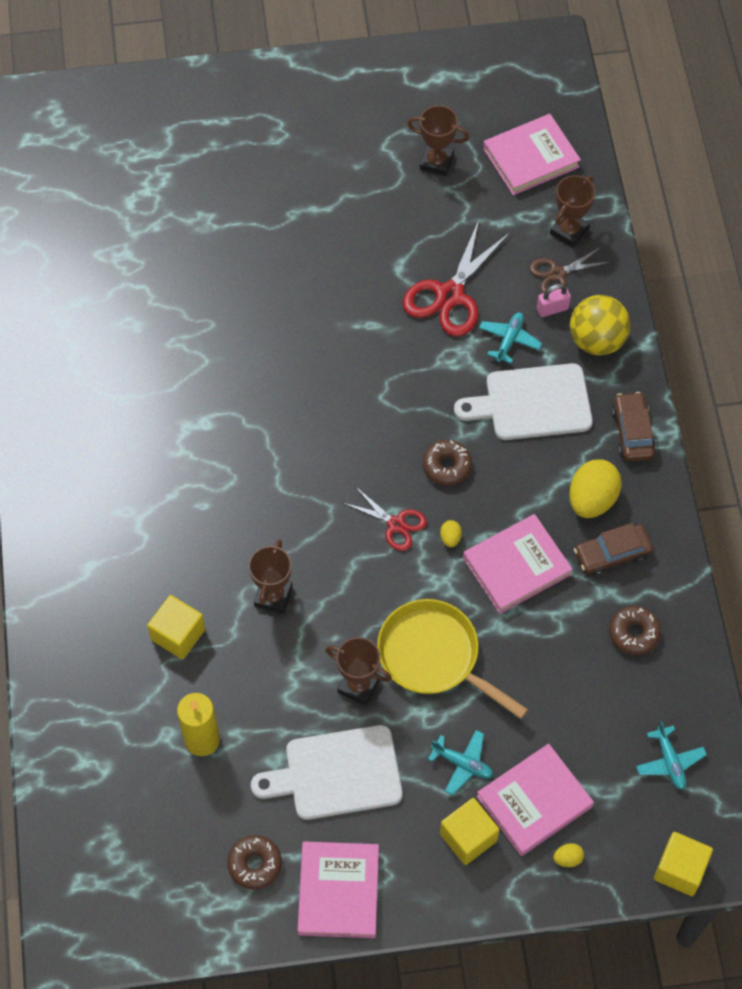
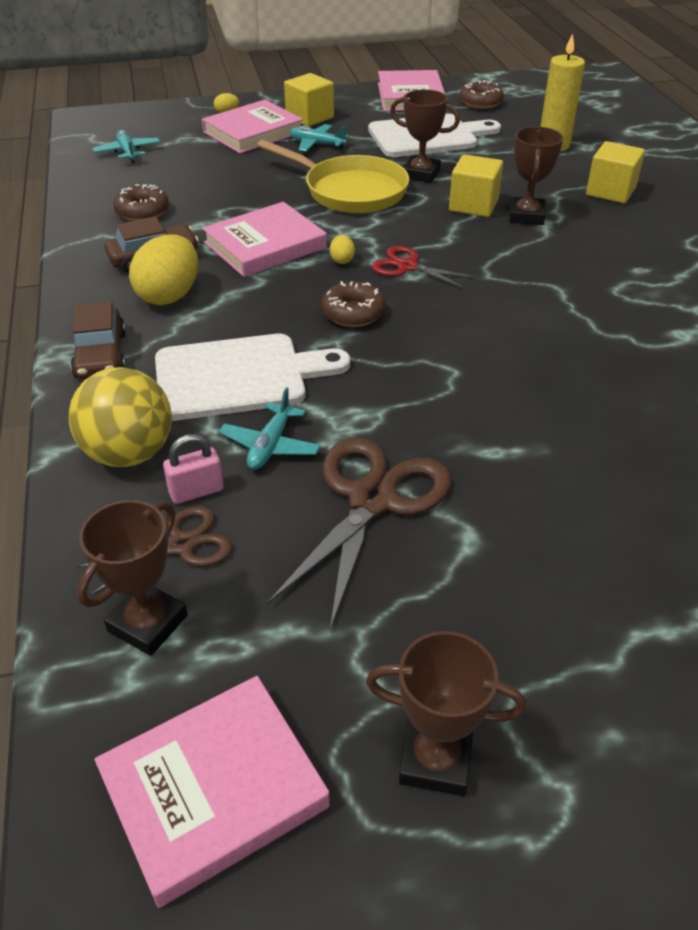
camera: 175 degrees right, 20 degrees down
red scissors [402,220,510,336] -> brown scissors [267,437,451,630]
yellow cube [654,832,713,896] -> yellow cube moved to [449,154,503,217]

